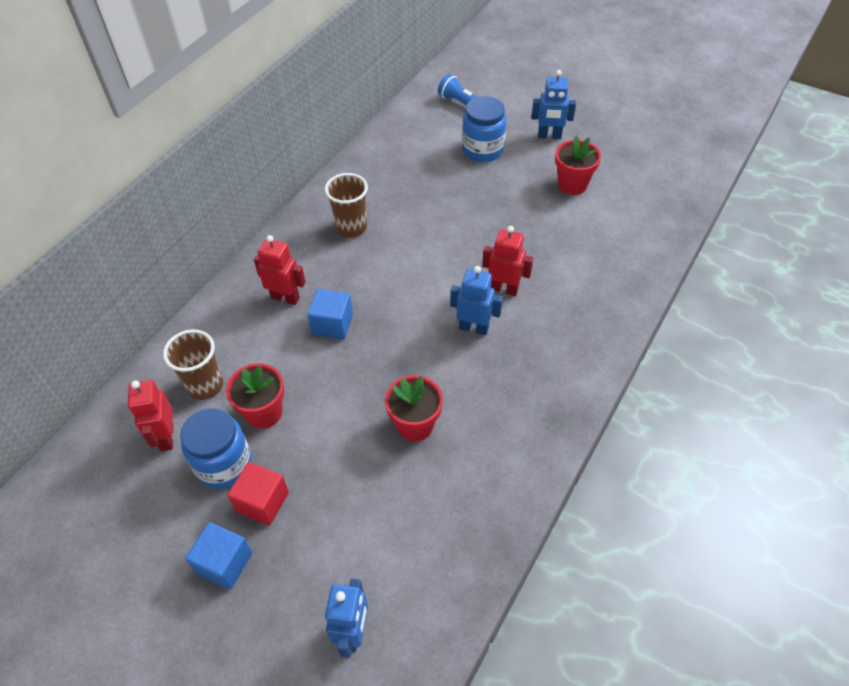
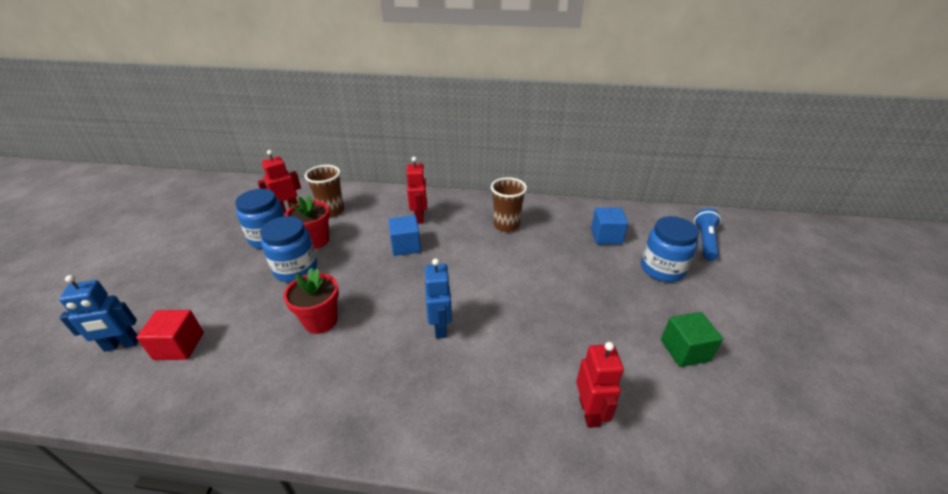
camera: 65 degrees right, 15 degrees down
blue cube [185,522,252,590] -> blue cube moved to [591,207,628,244]
red cube [227,462,289,526] -> red cube moved to [136,310,204,360]
red robot [482,226,534,296] -> red robot moved to [576,342,624,428]
blue robot [531,70,576,139] -> none
red flower pot [555,136,601,195] -> green cube [661,312,723,367]
none -> blue jar [260,216,317,282]

